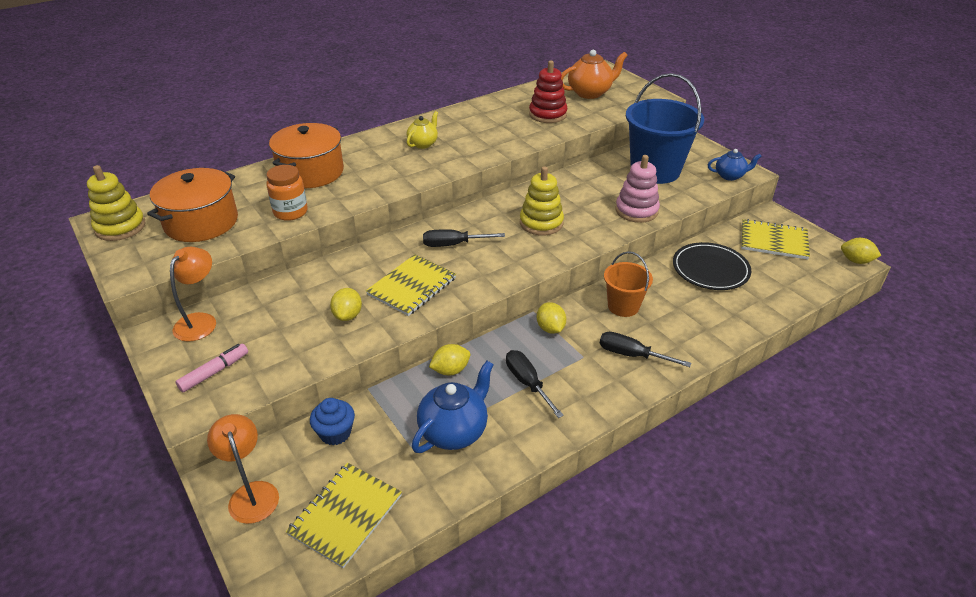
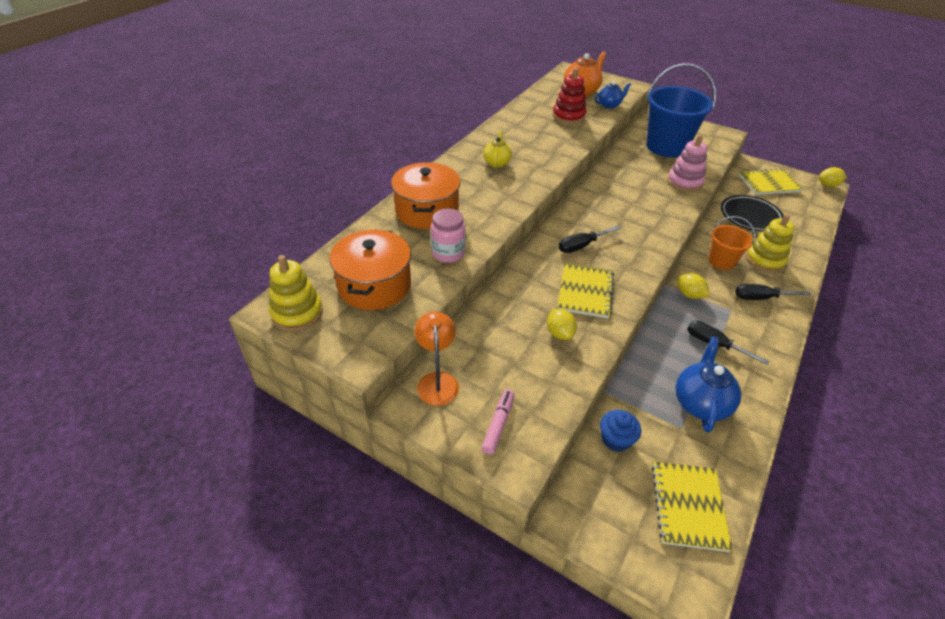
camera: 25 degrees left, 5 degrees up
orange lamp [207,414,279,524] -> none
orange jar [266,165,308,221] -> pink jar [431,208,465,263]
yellow lemon [429,344,470,375] -> none
yellow stacking toy [520,166,564,236] -> yellow stacking toy moved to [745,214,794,273]
blue teapot [708,149,762,181] -> blue teapot moved to [595,81,631,109]

